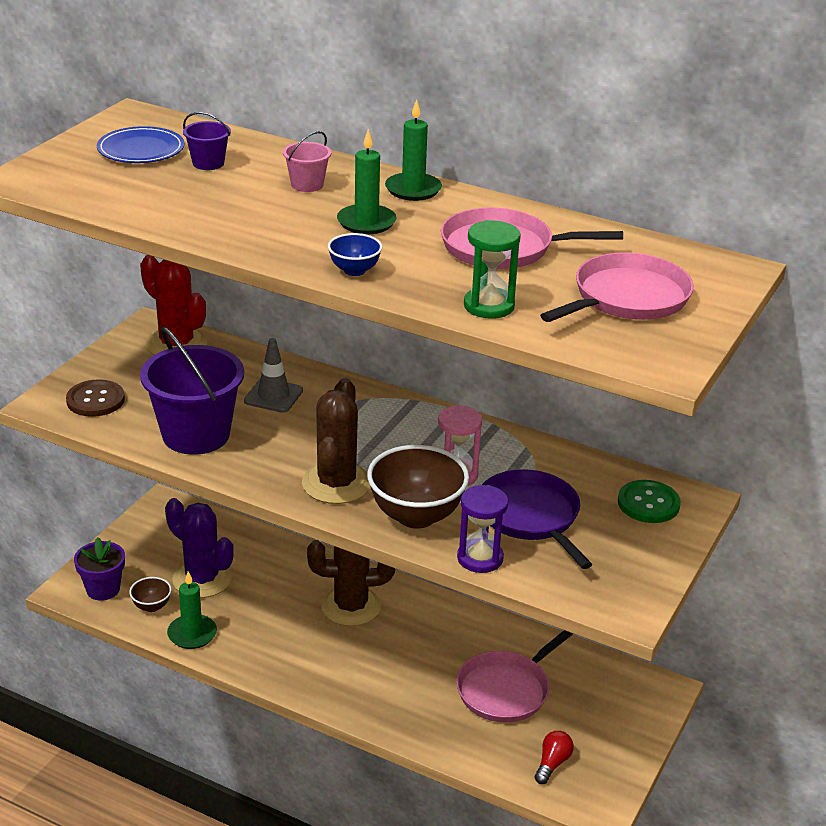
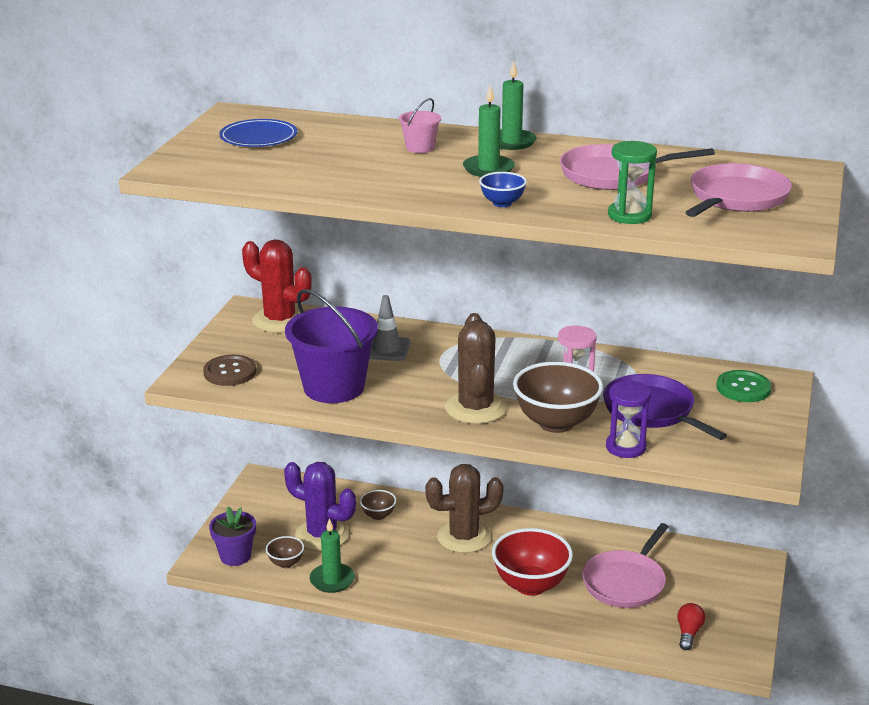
camera: 10 degrees left, 5 degrees down
purple bucket [183,112,231,170] -> none
none -> brown bowl [360,490,396,520]
none -> red bowl [492,528,573,596]

